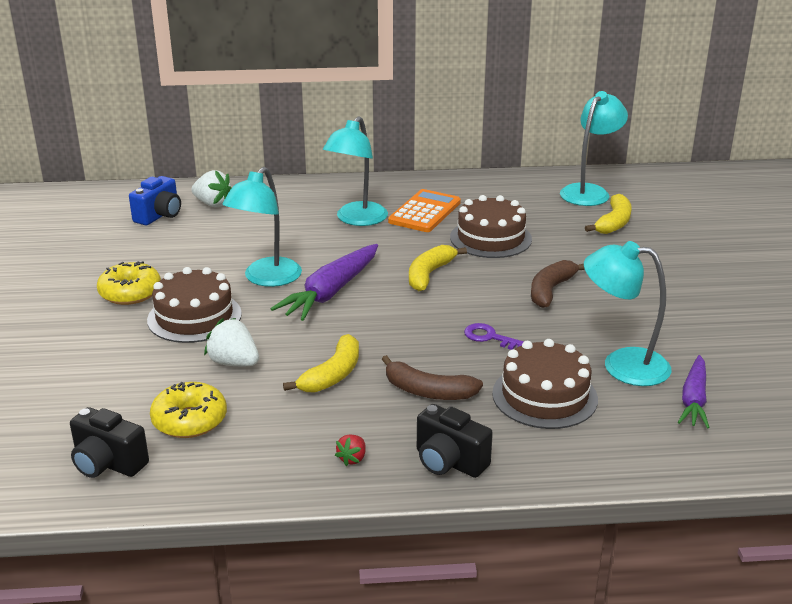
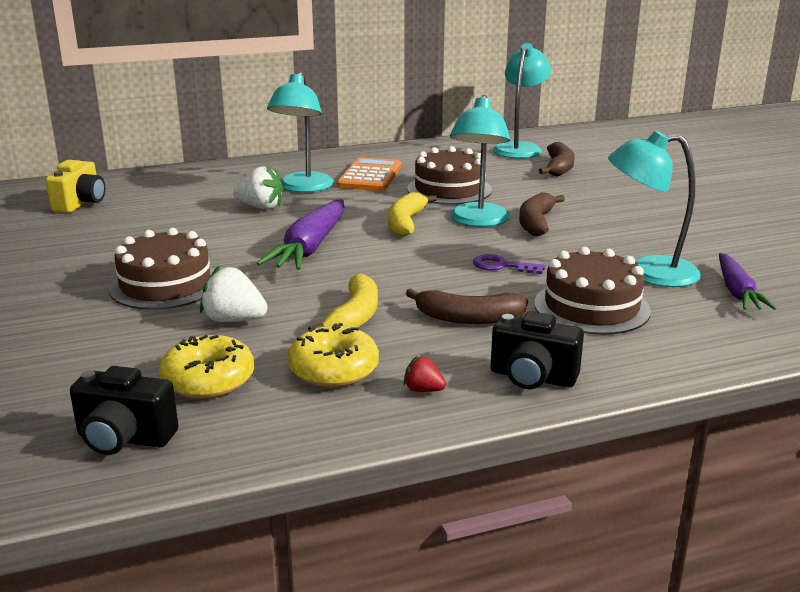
camera: 15 degrees left, 5 degrees down
yellow donut [97,261,161,305] -> yellow donut moved to [288,323,379,388]
blue camera [129,176,181,225] -> yellow camera [45,160,106,213]
white strawberry [191,170,232,207] -> white strawberry moved to [233,166,283,209]
turquoise lamp [222,167,302,287] -> turquoise lamp moved to [450,95,510,227]
red strawberry [335,434,366,466] -> red strawberry turned 105 degrees clockwise [403,356,446,392]
yellow banana [585,194,632,234] -> brown banana [539,142,575,177]

